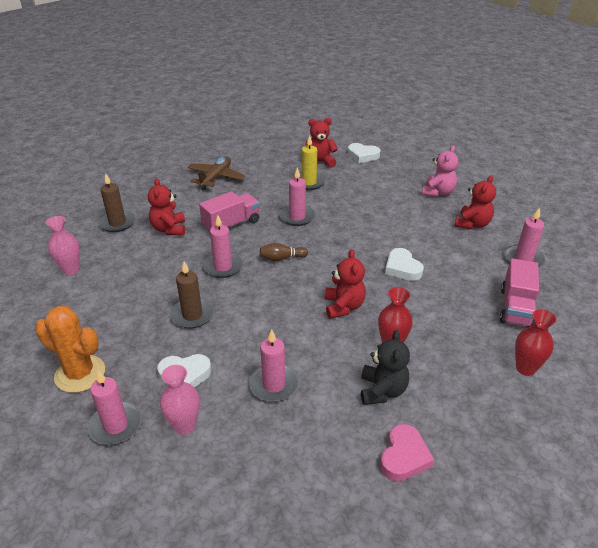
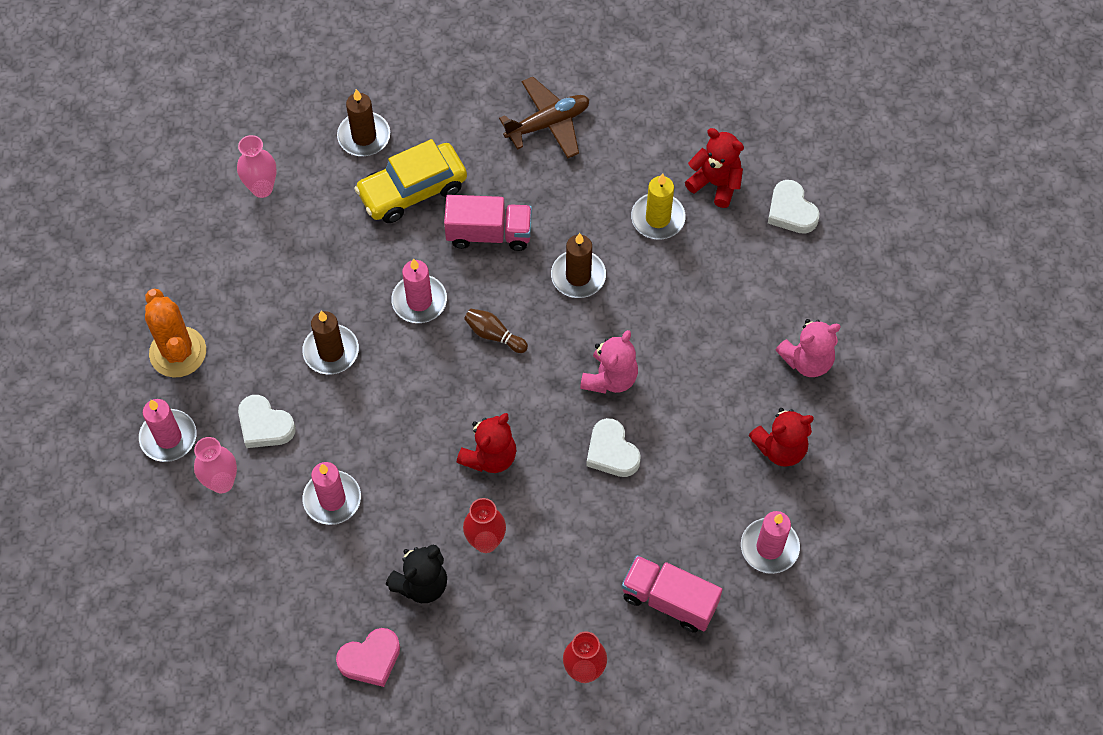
camera: 40 degrees right, 25 degrees up
red teddy bear [148,178,185,236] -> yellow car [354,139,467,223]
pink candle [280,167,315,226] -> brown candle [551,233,606,298]
white heart [385,248,424,281] -> white heart turned 45 degrees counterclockwise [586,418,641,477]
pink truck [500,258,539,327] -> pink truck turned 60 degrees clockwise [622,555,722,633]
none -> pink teddy bear [580,330,638,394]

